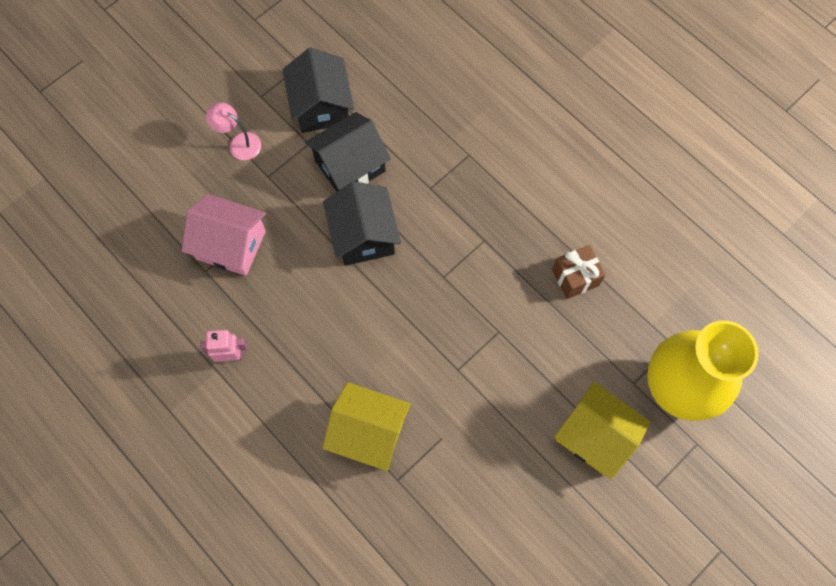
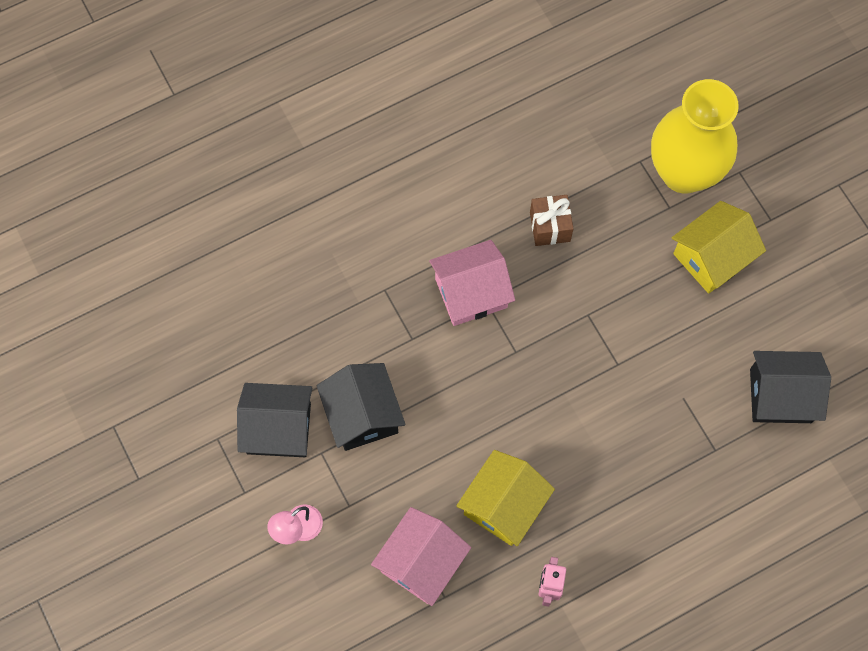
camera: 75 degrees left, 0 degrees up
yellow house [322,382,411,471] -> yellow house moved to [456,450,555,546]
black house [323,181,401,266] -> black house moved to [750,351,831,423]
none -> pink house [429,240,515,326]

